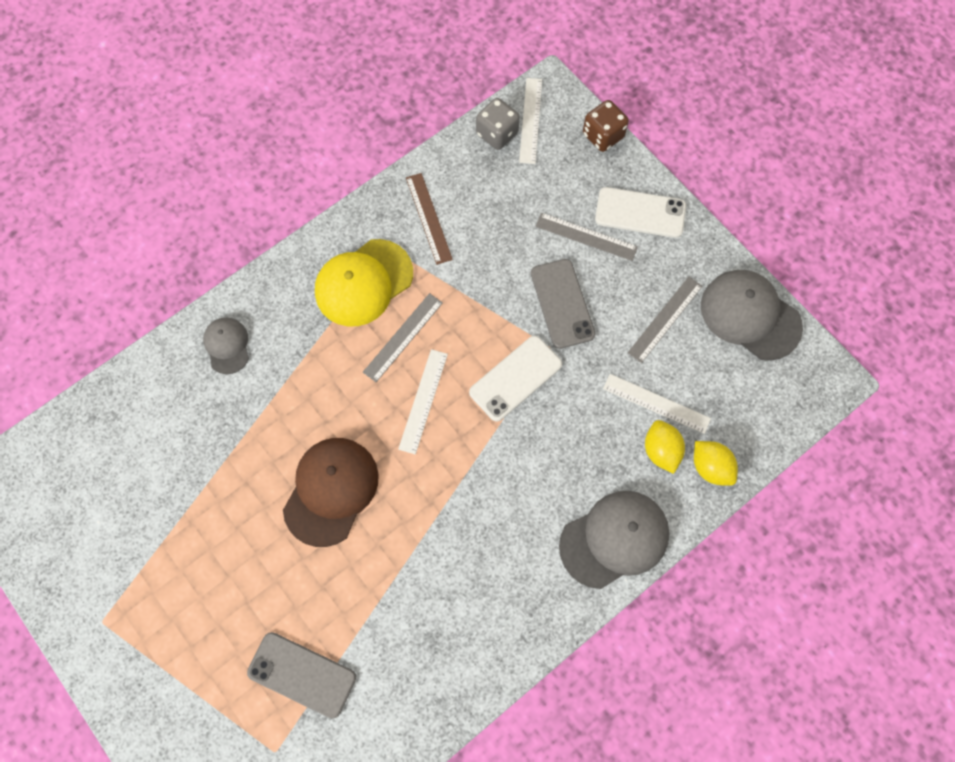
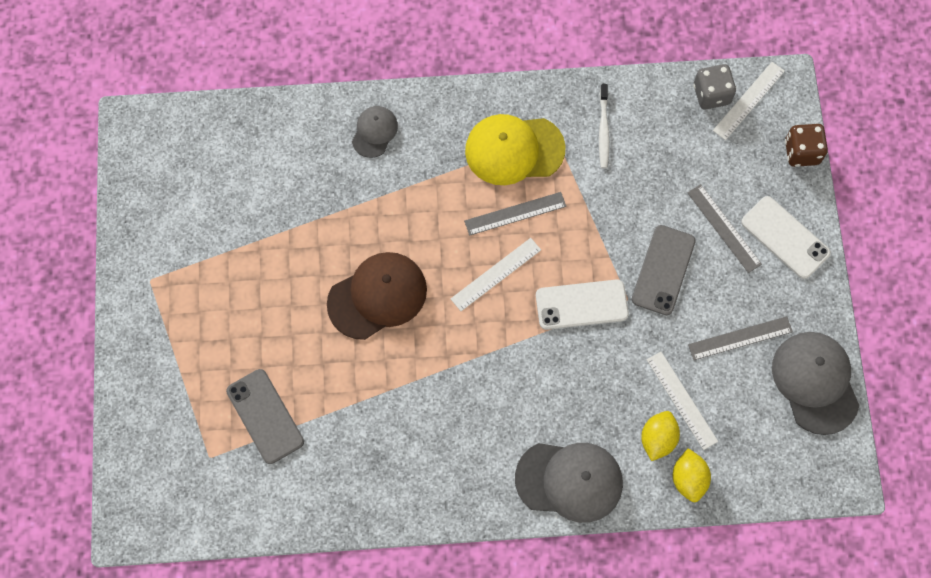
camera: 35 degrees right, 0 degrees up
brown ruler [406,173,453,265] -> white toothbrush [599,84,610,168]

